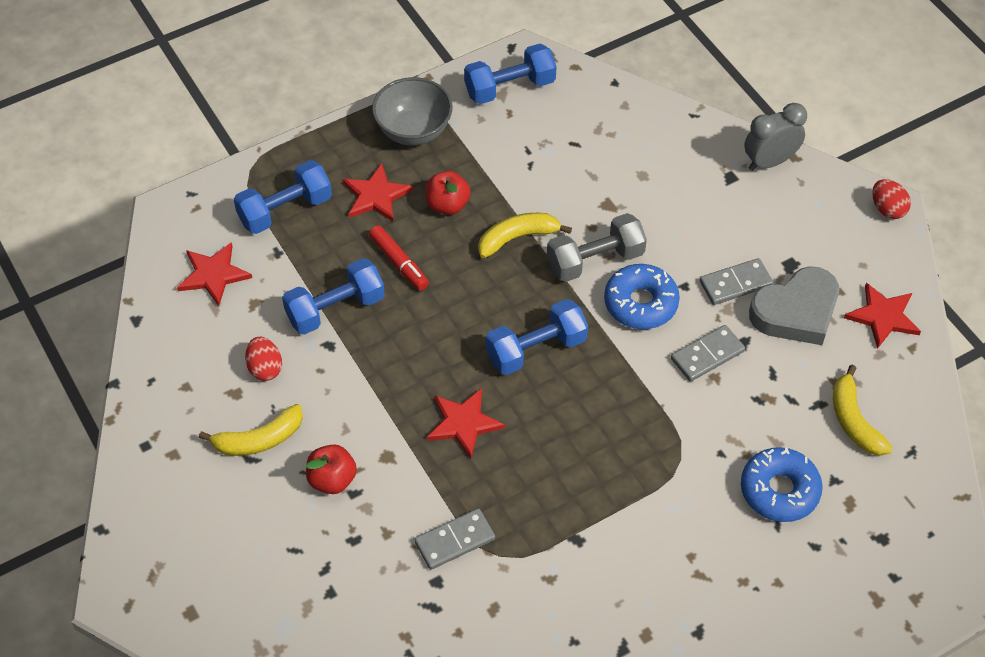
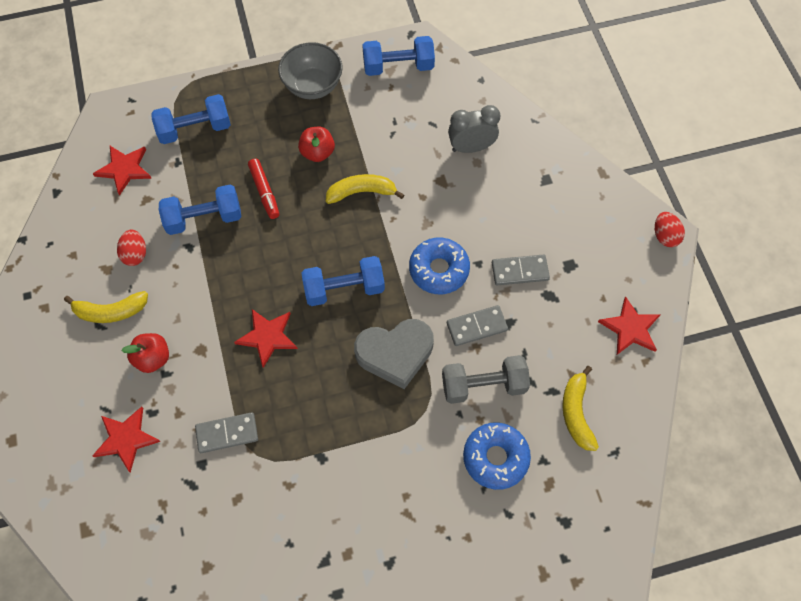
camera: 15 degrees right, 10 degrees up
red star [342,163,413,222] -> red star moved to [92,406,161,473]
grey dumbbell [547,213,647,282] -> grey dumbbell moved to [442,355,530,404]
grey clock [744,103,807,171] -> grey clock moved to [448,105,500,153]
grey heart [749,266,839,345] -> grey heart moved to [354,319,434,389]

